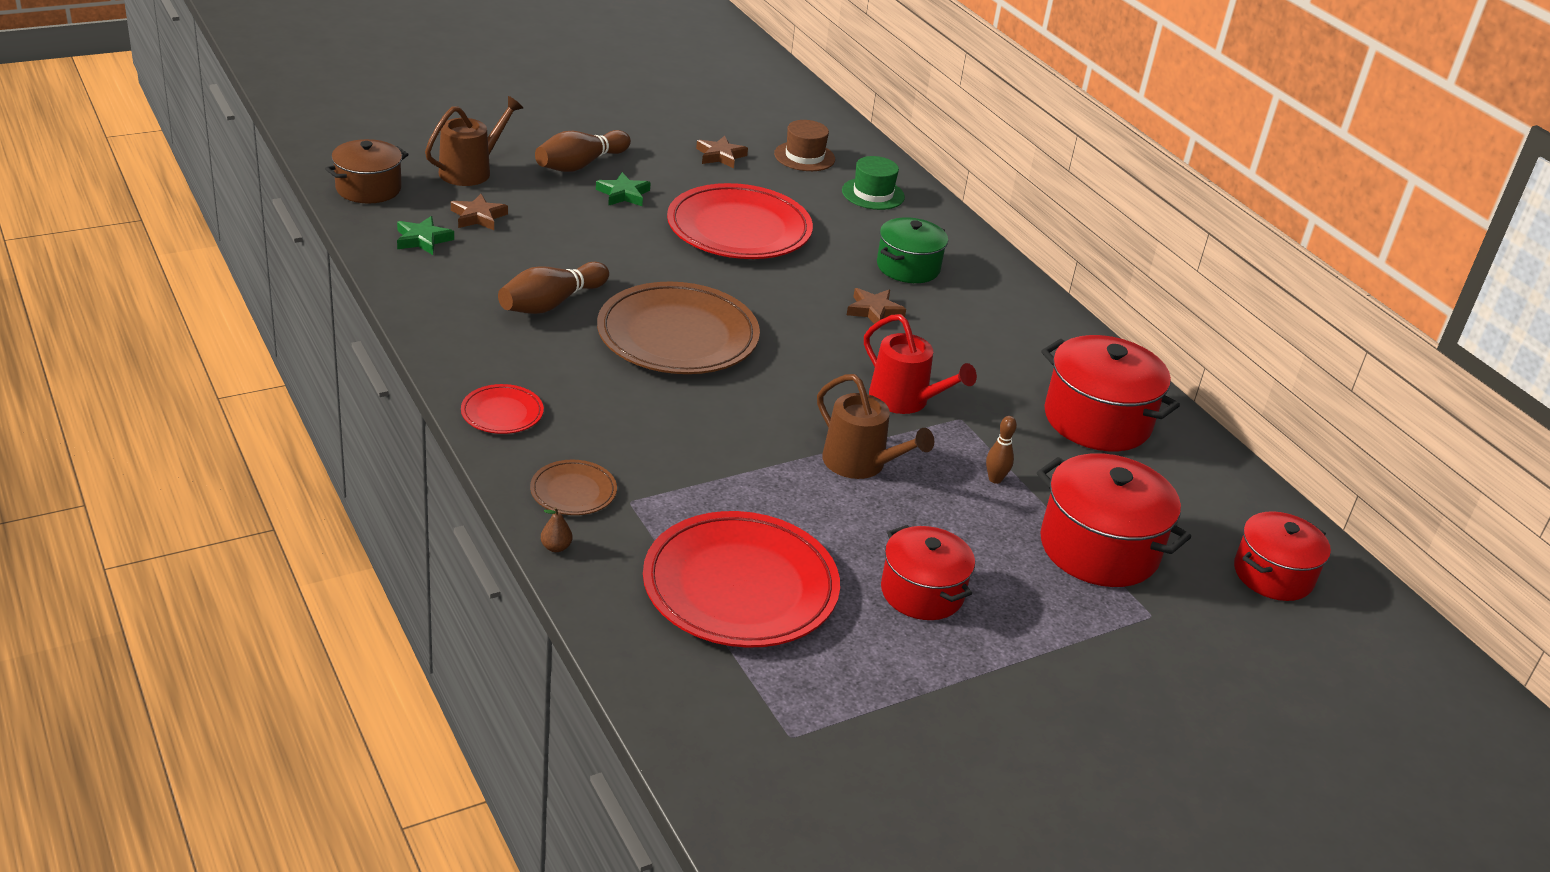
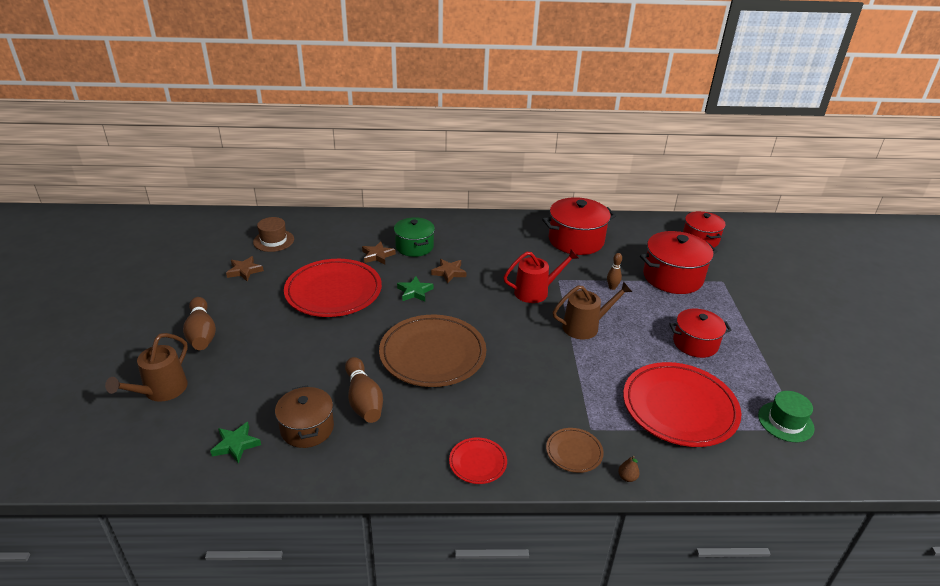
camera: 60 degrees left, 0 degrees up
brown pot [325,139,409,204] -> brown pot moved to [275,385,334,448]
brown watering can [425,96,523,186] -> brown watering can turned 135 degrees counterclockwise [105,333,188,402]
brown star [451,194,508,230] -> brown star moved to [362,241,396,264]
green star [596,172,651,206] -> green star moved to [397,276,433,302]
green hat [842,156,905,210] -> green hat moved to [758,391,815,442]

